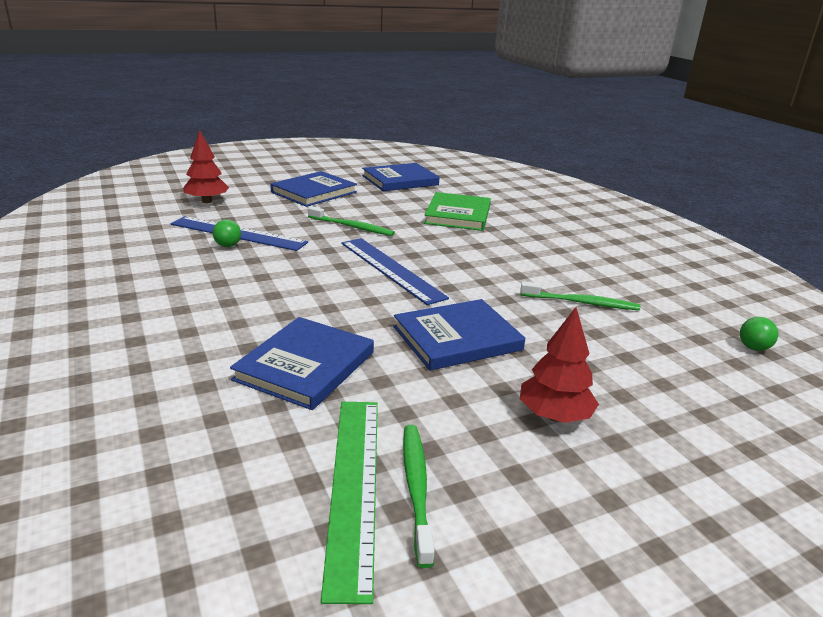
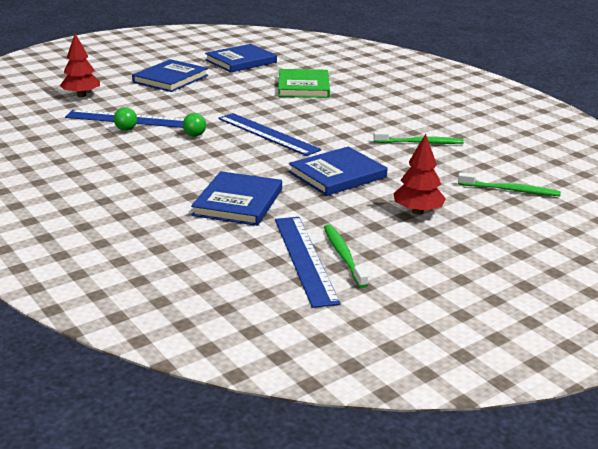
camera: 10 degrees left, 0 degrees up
green toothbrush [308,206,395,236] -> green toothbrush moved to [458,172,561,196]
green ruler [321,402,378,604] -> blue ruler [275,217,341,308]
green ball [740,317,778,351] -> green ball moved to [183,113,206,137]

